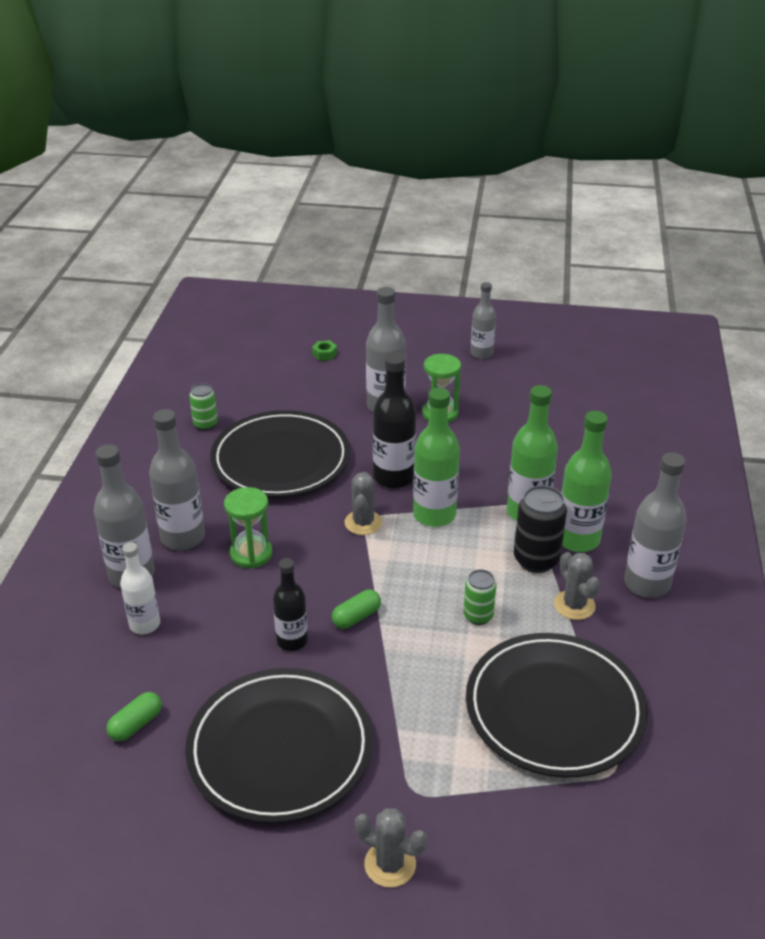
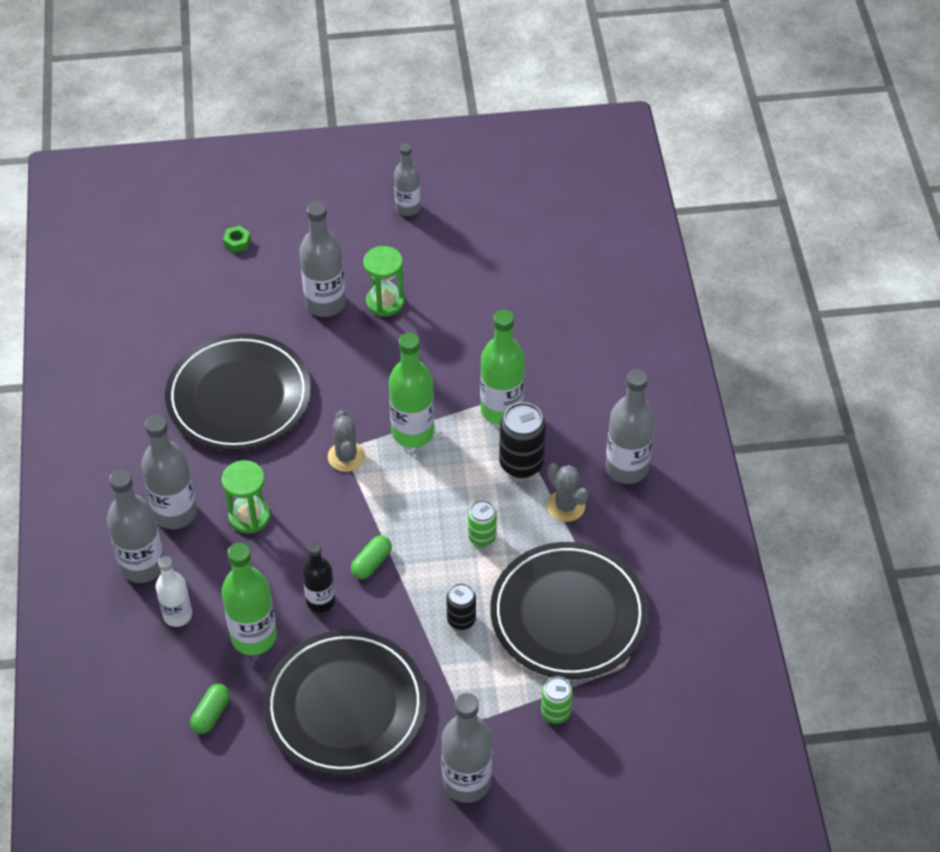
camera: 15 degrees left, 15 degrees up
green can [189,383,218,430] -> green can moved to [541,676,573,724]
grey cactus [355,808,427,888] -> grey bottle [441,693,492,803]
black bottle [373,353,416,488] -> none
green bottle [561,411,612,552] -> green bottle moved to [222,543,277,655]
none -> black can [446,583,476,630]

